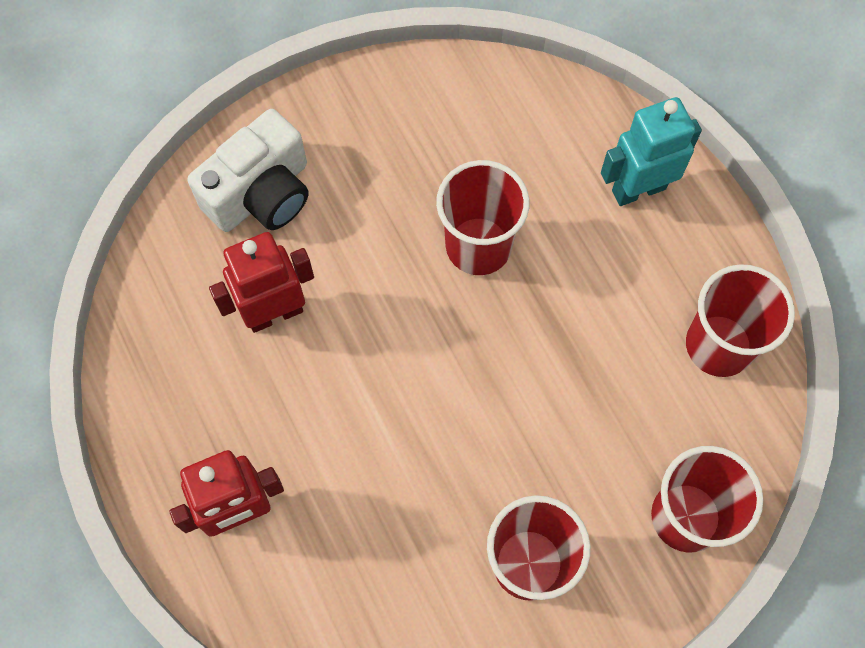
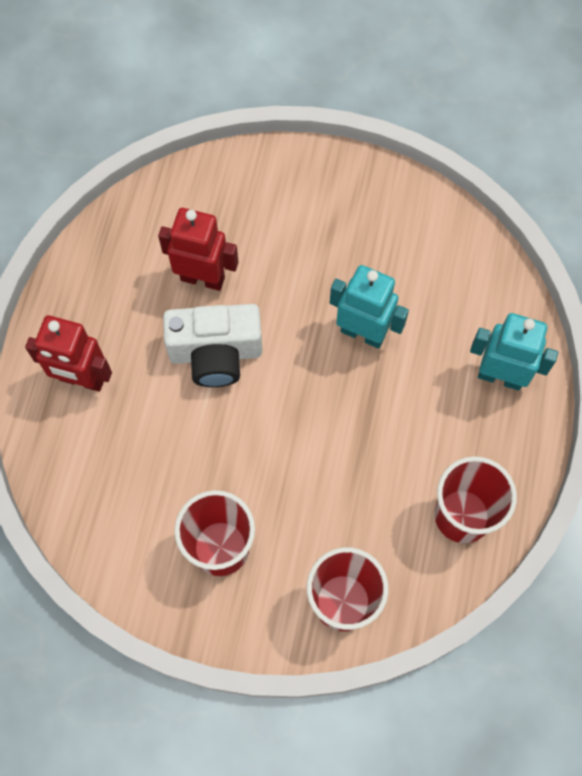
camera: 40 degrees right, 0 degrees up
white camera [188,109,309,232] -> white camera moved to [163,304,263,387]
red cup [436,160,529,275] -> turquoise robot [330,265,409,349]

